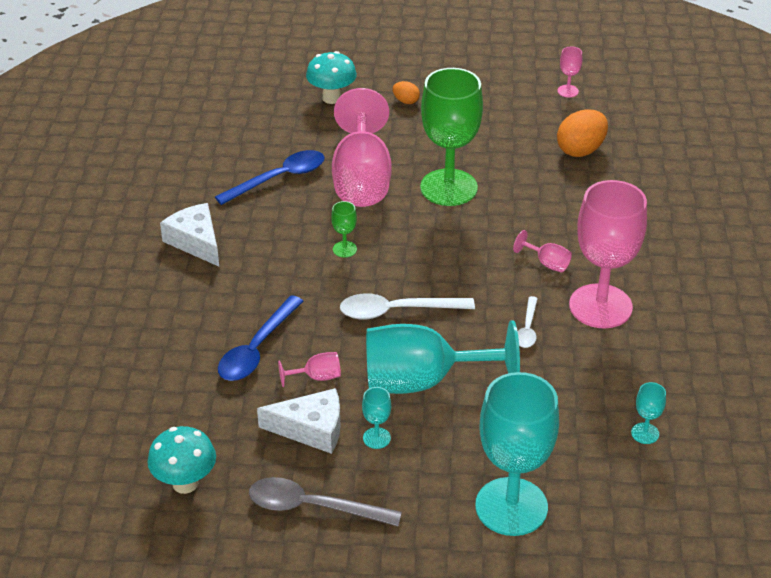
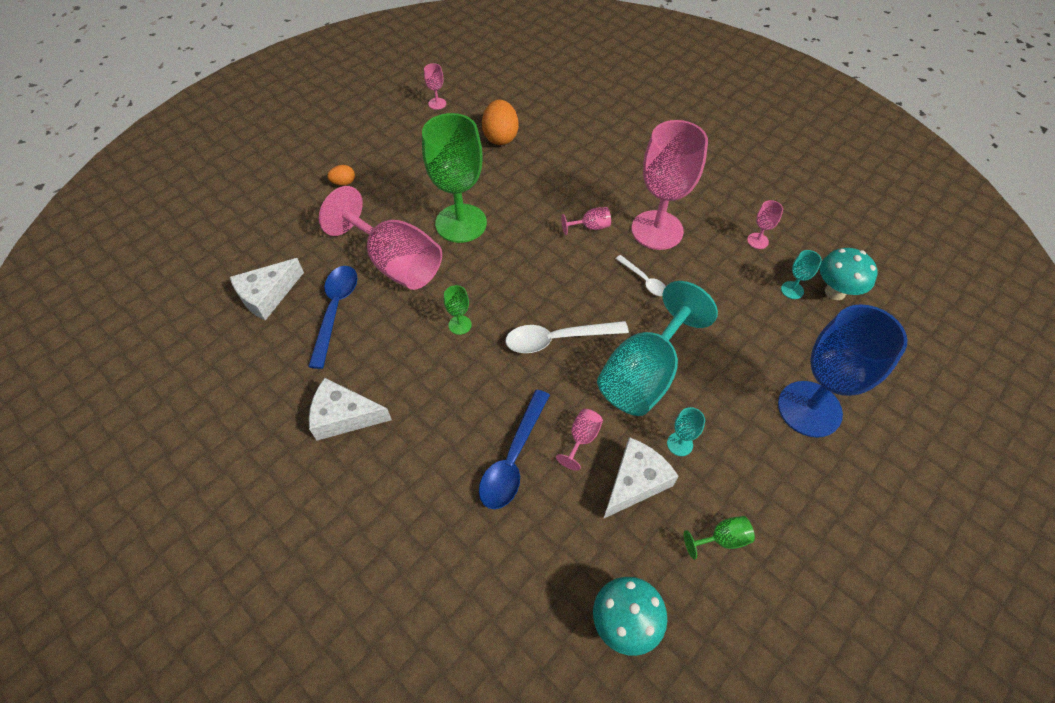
camera: 50 degrees left, 15 degrees up
blue spoon [218,295,303,381] -> blue spoon turned 45 degrees clockwise [479,390,550,509]
grey spoon [249,477,402,526] -> green goblet [684,516,755,560]
turquoise mushroom [306,51,357,104] -> turquoise mushroom moved to [820,248,877,300]
white spoon [340,293,475,320] -> white spoon turned 45 degrees clockwise [505,321,629,353]
turquoise goblet [475,372,559,536] -> blue goblet [778,304,907,438]
none -> white cheese [230,258,304,320]
none -> pink goblet [747,200,783,249]

